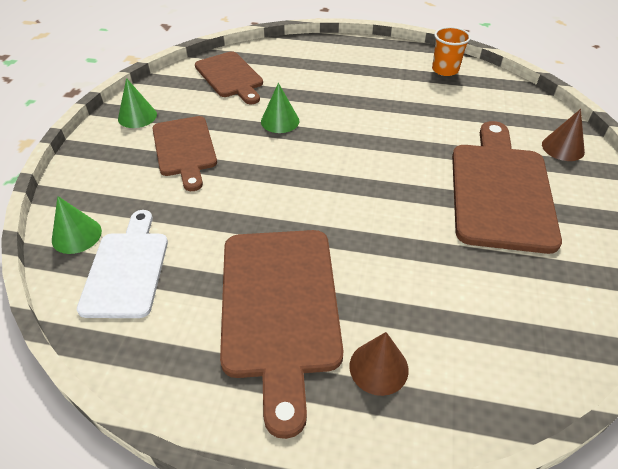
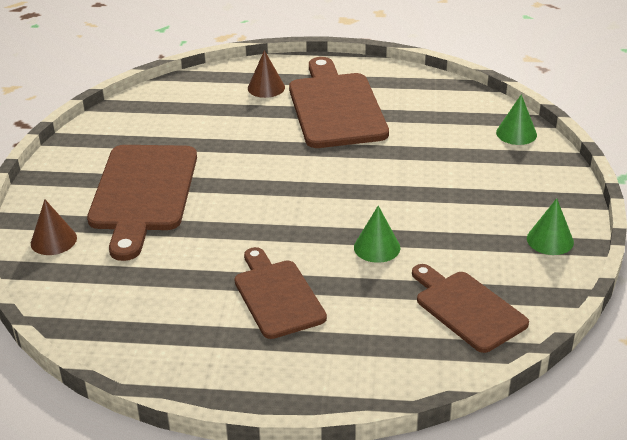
camera: 175 degrees right, 10 degrees down
white cutting board [77,210,168,318] -> none
brown cutting board [152,116,217,191] -> brown cutting board moved to [234,247,327,339]
orange cup [432,27,471,76] -> none

